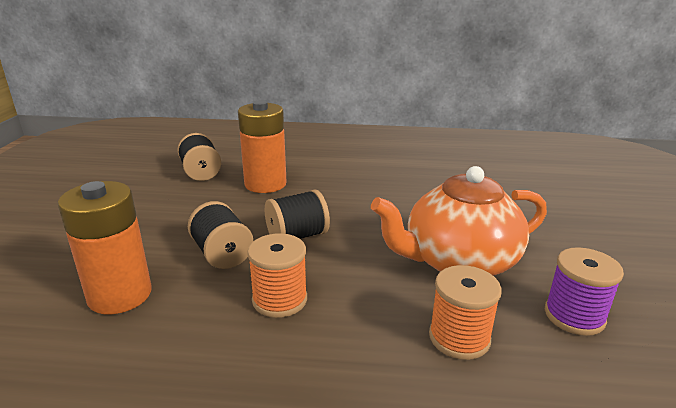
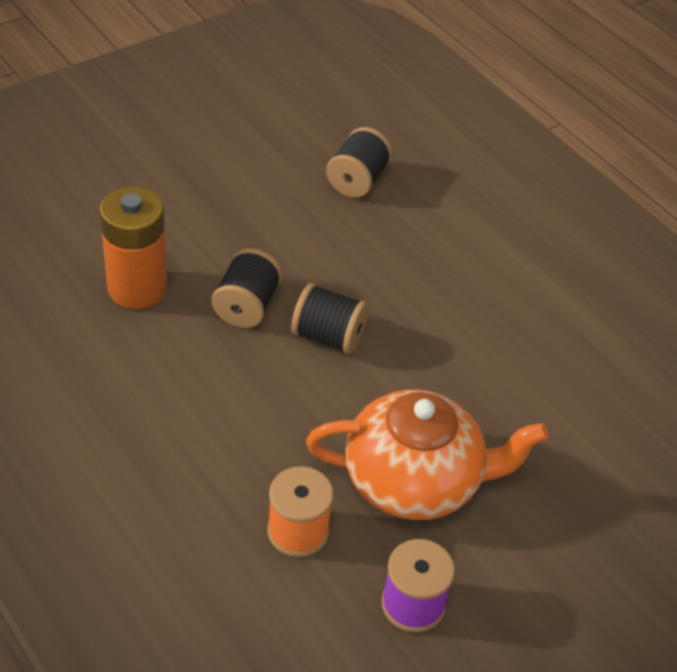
camera: 45 degrees right, 20 degrees up
orange battery [238,100,287,193] -> none
orange spool [247,233,307,318] -> none
orange teapot [371,166,547,276] -> orange teapot turned 150 degrees clockwise [306,390,549,520]

